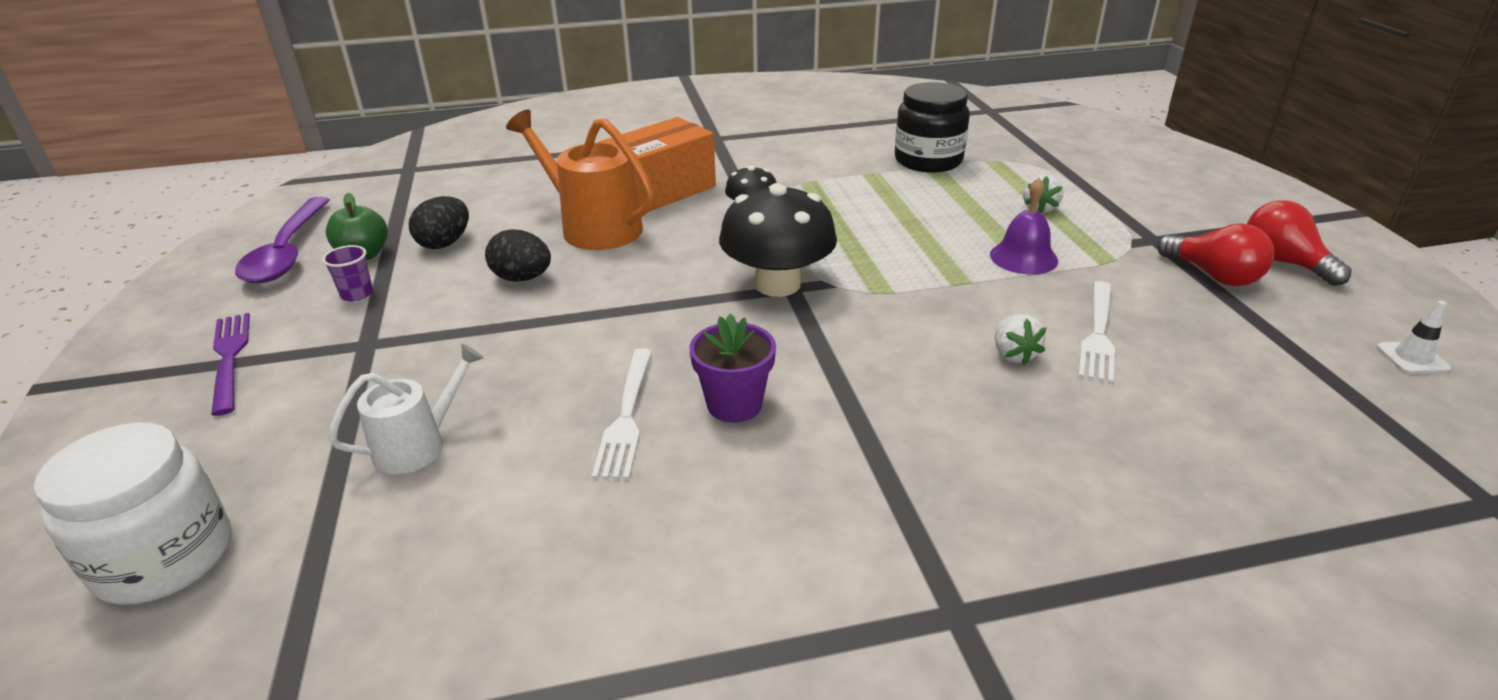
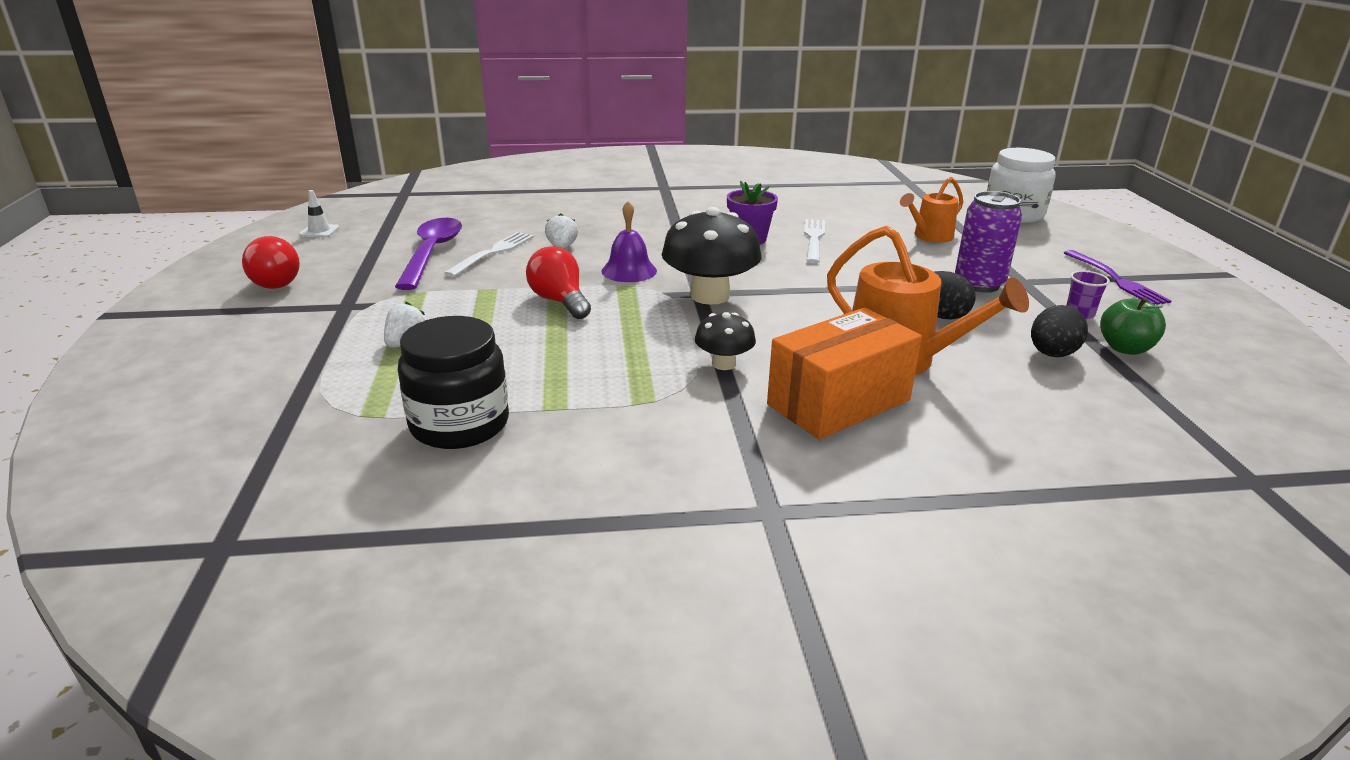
camera: 175 degrees left, 5 degrees down
purple spoon [235,197,330,283] -> purple spoon moved to [395,218,462,290]
white watering can [328,344,484,474] -> orange watering can [900,177,963,243]
purple bell [990,178,1058,275] -> purple bell moved to [602,201,657,282]
red light bulb [1157,223,1274,286] -> red light bulb moved to [526,246,591,319]
none -> purple can [955,191,1022,293]

